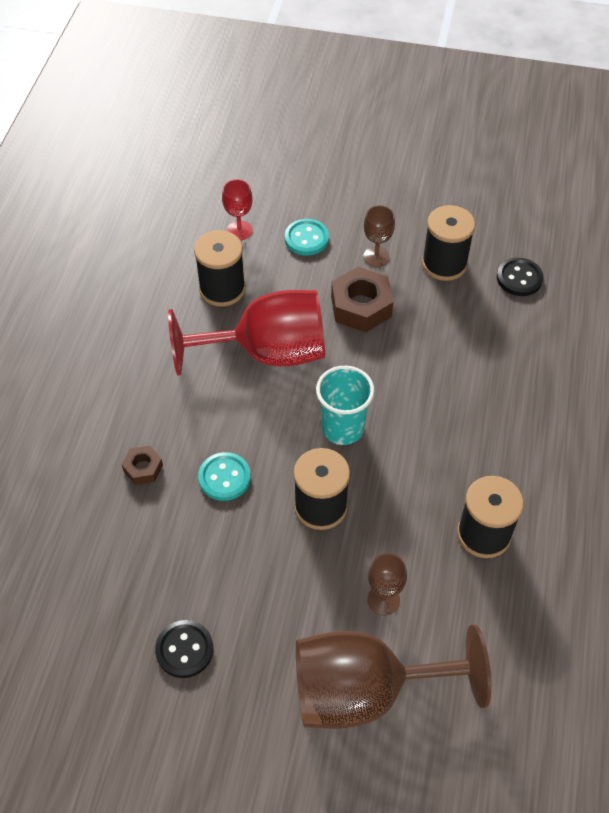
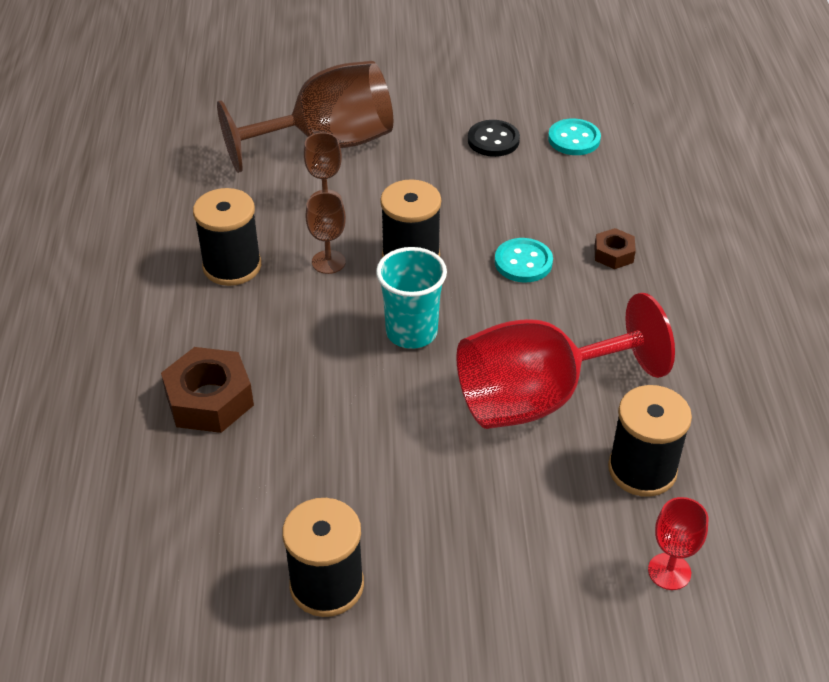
camera: 165 degrees right, 10 degrees down
turquoise button [285,219,329,256] -> turquoise button moved to [548,119,601,155]
brown nut [331,267,393,332] -> brown nut moved to [161,347,254,433]
brown goblet [363,205,395,267] -> brown goblet moved to [305,192,346,274]
black button [497,258,544,296] -> none

